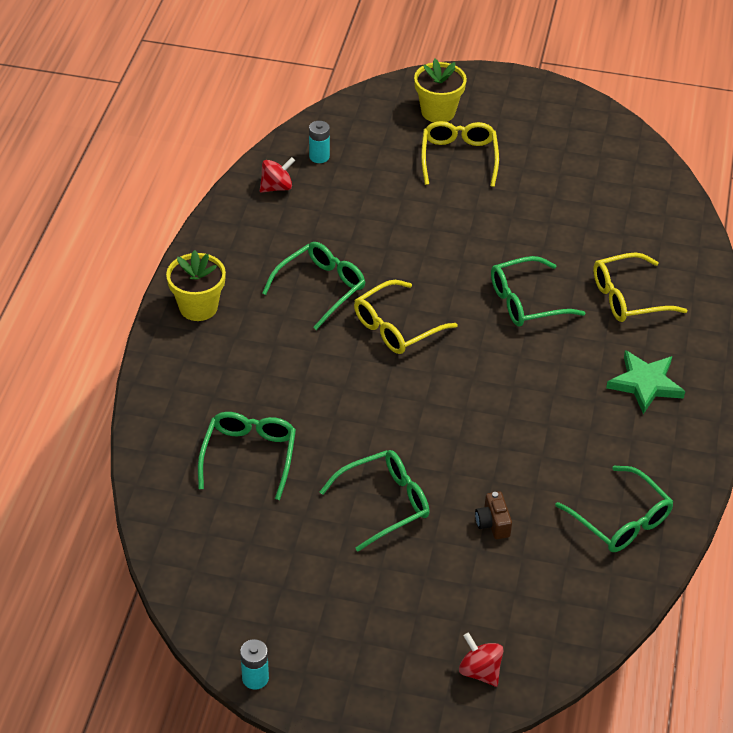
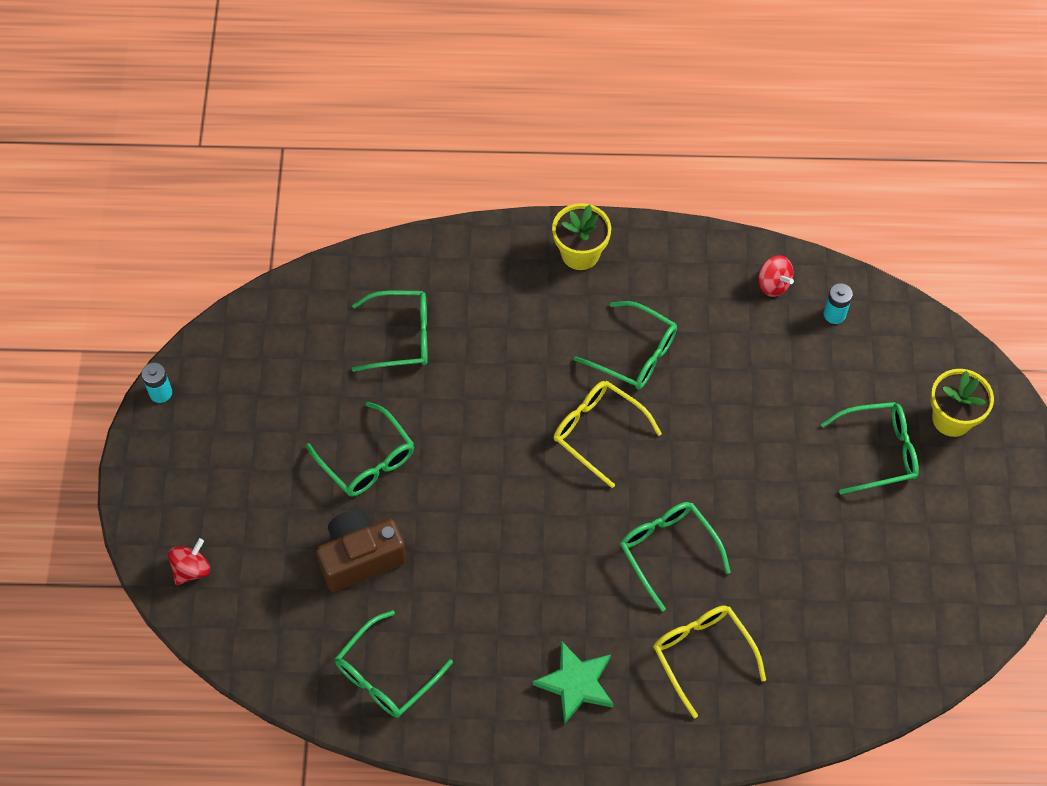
camera: 80 degrees right, 15 degrees up
yellow glasses [421,121,499,187] -> green glasses [821,402,919,495]
brown camera [475,491,512,539] -> brown camera [316,509,407,592], size x2.04

